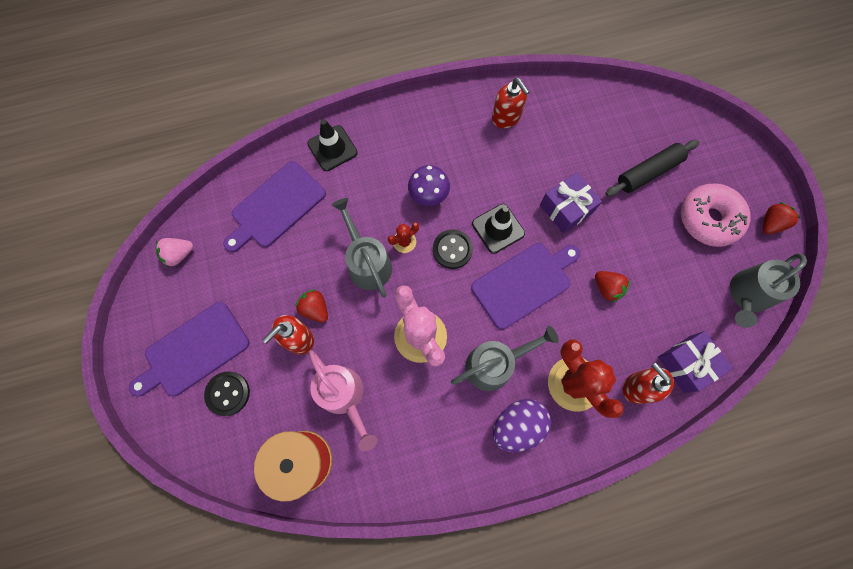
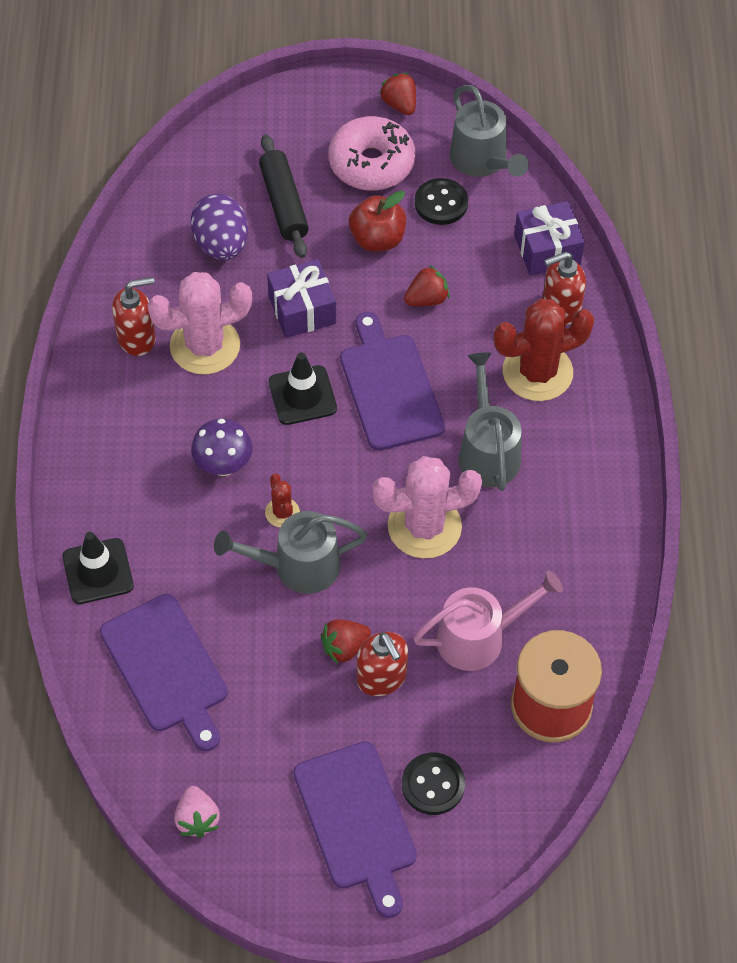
camera: 75 degrees left, 15 degrees down
black button [433,229,473,269] -> black button moved to [415,178,468,225]
purple egg [493,399,551,452] -> purple egg moved to [191,194,248,260]
none -> pink cactus [147,272,252,374]
none -> red apple [349,191,406,252]

